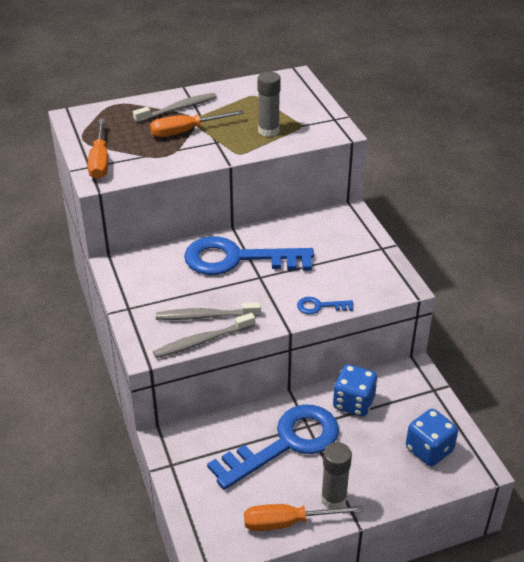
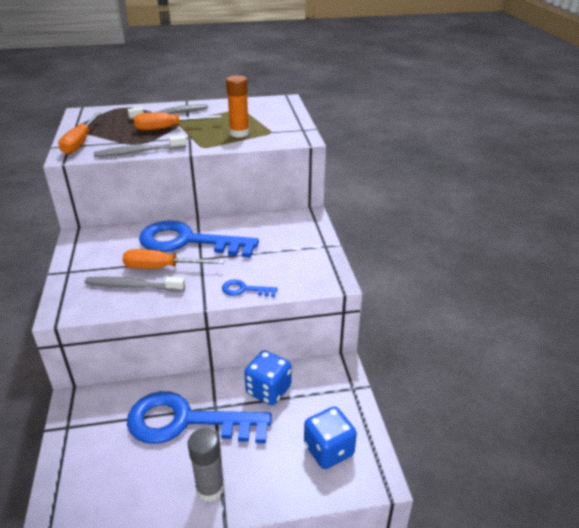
camera: 10 degrees right, 5 degrees down
grey toothbrush [153,313,255,358] -> grey toothbrush moved to [94,135,187,157]
blue key [207,405,339,490] -> blue key turned 150 degrees counterclockwise [127,391,272,444]
orange screwdriver [244,504,363,531] -> orange screwdriver moved to [123,249,224,269]
grey glue stick [258,71,281,137] -> orange glue stick [226,75,249,138]

